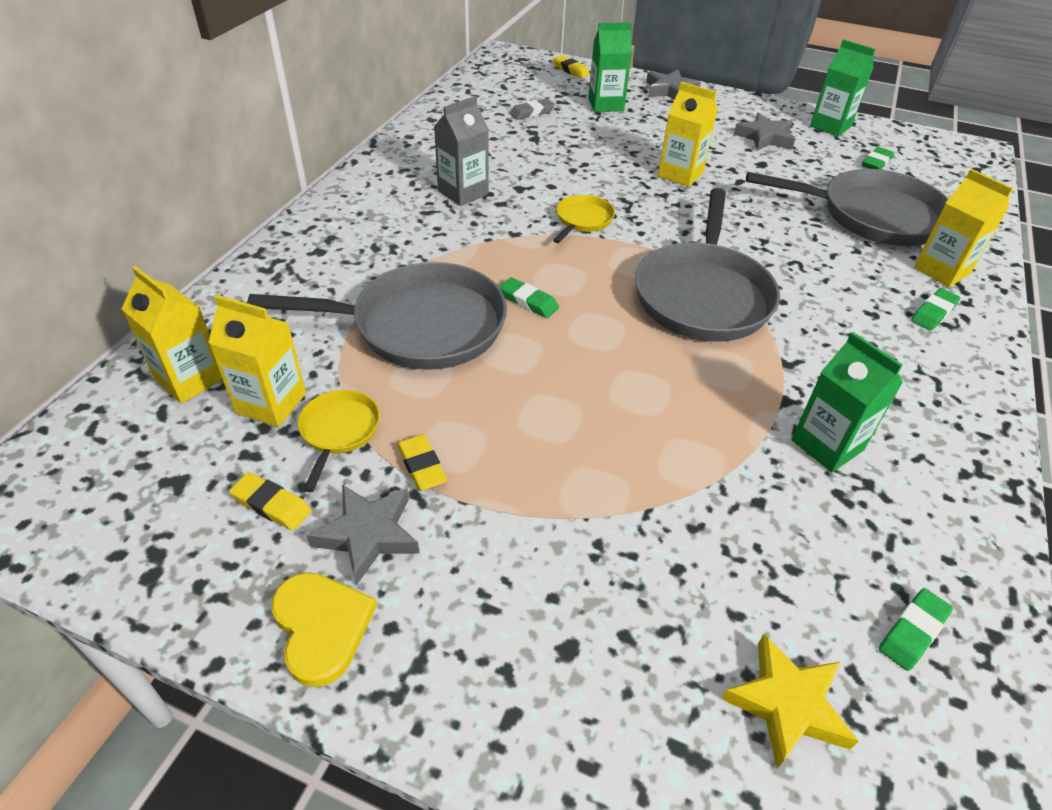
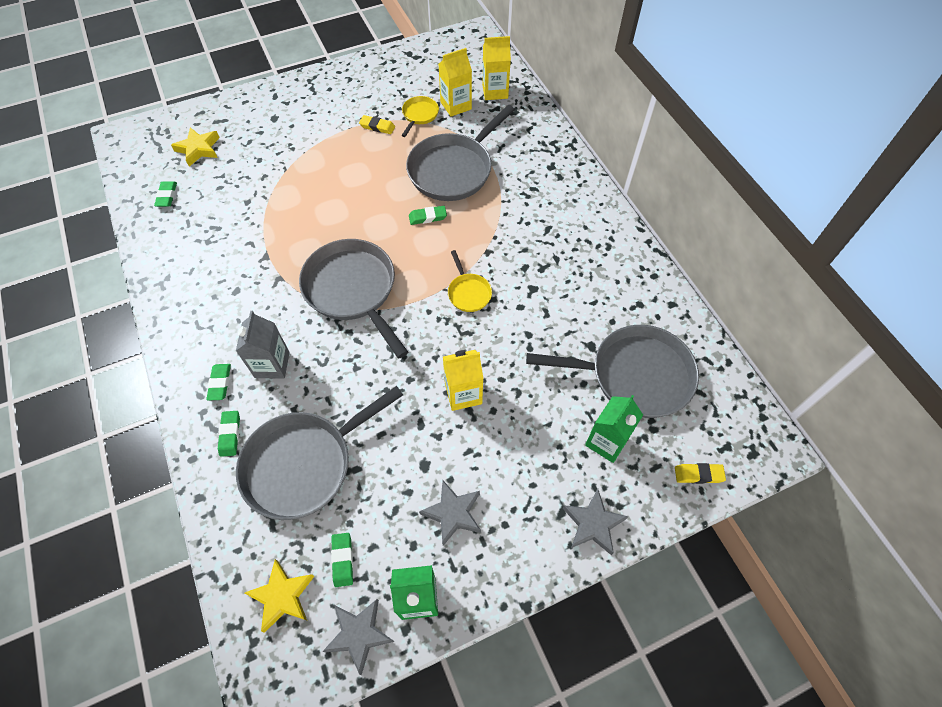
camera: 135 degrees right, 15 degrees up
yellow eraser [229,472,312,531] -> none
yellow heart [271,572,377,687] -> none
yellow pan [298,390,380,492] -> yellow pan turned 120 degrees counterclockwise [401,96,439,137]
grey star [306,484,419,586] -> grey star moved to [322,599,395,675]
grey carton [434,96,489,206] -> grey carton moved to [236,311,290,379]
grey eraser [510,98,555,120] -> grey pan [526,325,699,418]
green carton [791,332,903,472] -> none
yellow carton [914,169,1013,287] -> green eraser [218,411,240,457]
none -> yellow star [245,559,314,633]

